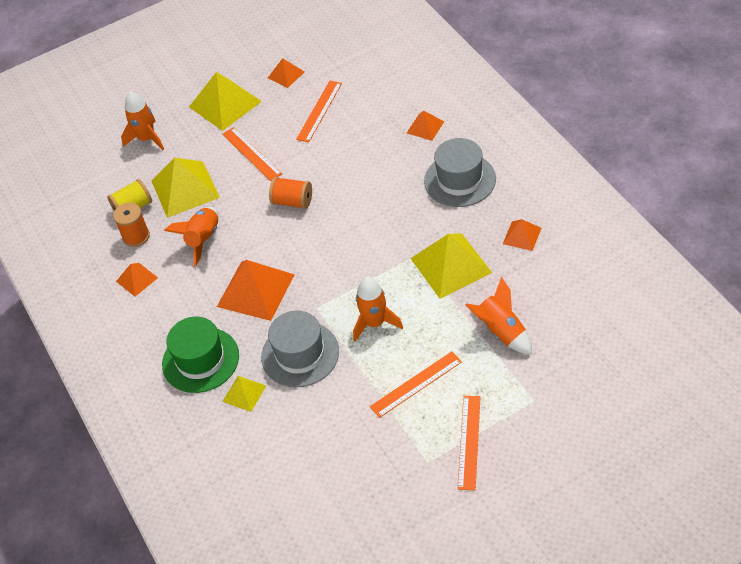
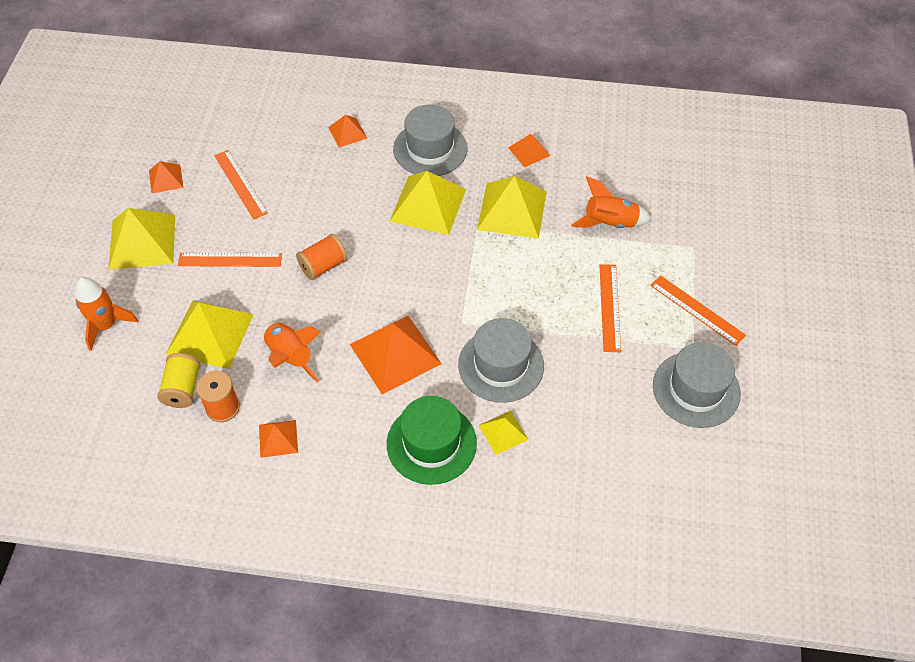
camera: 60 degrees left, 5 degrees up
orange rocket [353,277,403,341] -> none
none -> yellow pyramid [390,171,466,235]
none -> grey hat [653,342,741,428]

